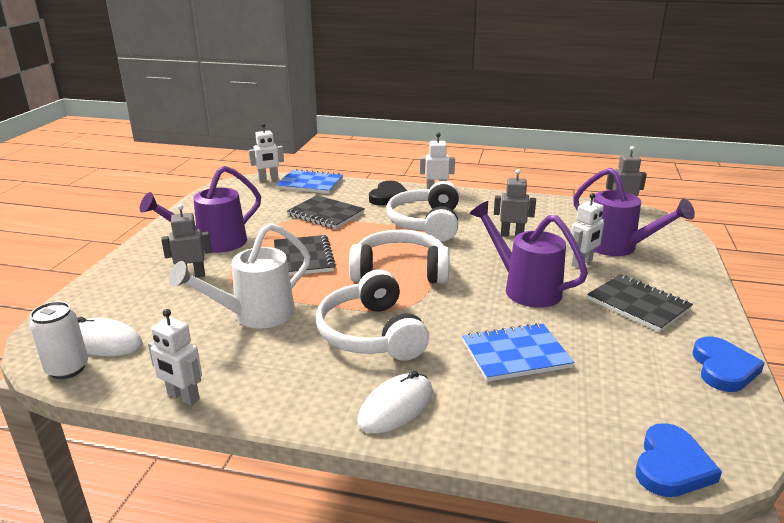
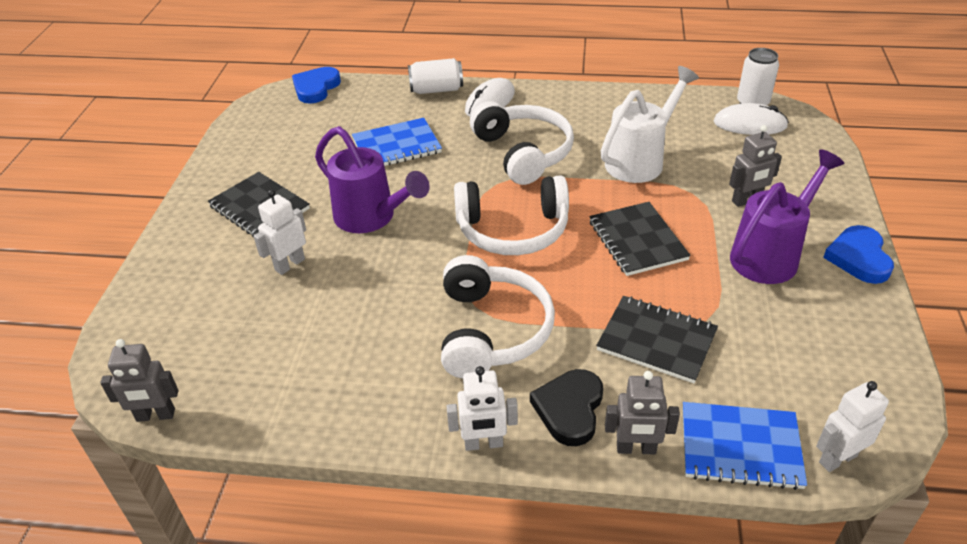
camera: 175 degrees right, 15 degrees up
white robot [148,309,202,406] -> none
grey robot [494,169,536,236] -> grey robot moved to [605,371,680,454]
purple watering can [573,168,695,256] -> none
blue heart [693,336,765,392] -> blue heart moved to [823,225,894,284]
none -> white can [408,58,463,94]

